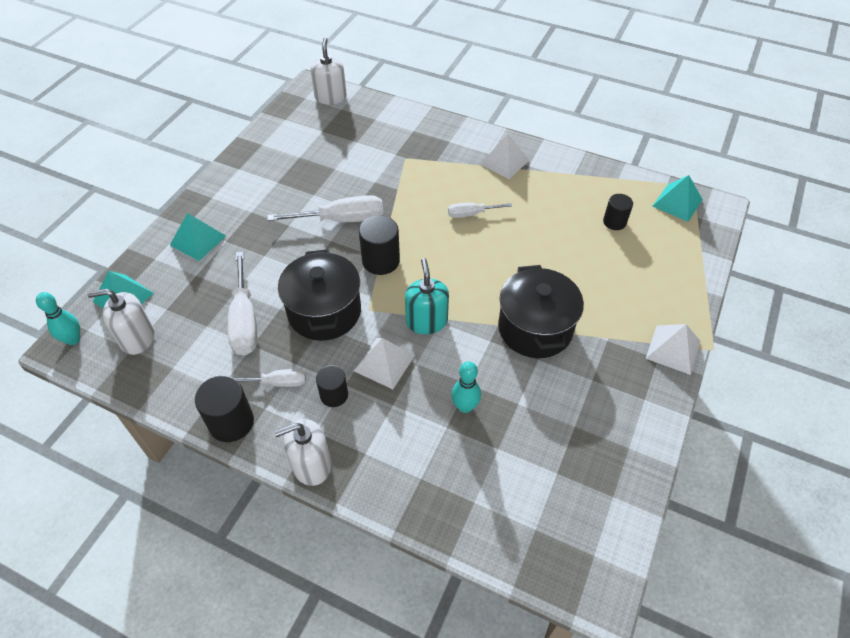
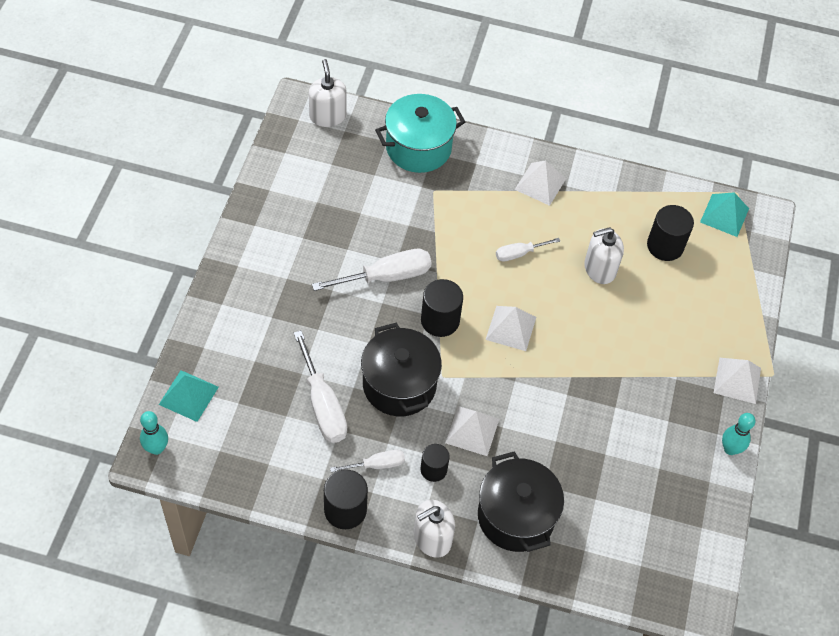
camera: 15 degrees left, 5 degrees up
white soap dispenser [87,289,154,355] -> white soap dispenser moved to [584,227,624,284]
turquoise pyramid [170,213,226,261] -> none
turquoise soap dispenser [405,258,449,334] -> none
turquoise bowling pin [451,361,481,413] -> turquoise bowling pin moved to [722,413,755,455]
black pot [498,265,584,358] -> black pot moved to [478,451,564,552]
black cylinder [603,194,633,230] -> black cylinder [647,205,694,261], size x1.55
none -> turquoise pot [375,94,465,173]
none -> white pyramid [485,306,536,351]

